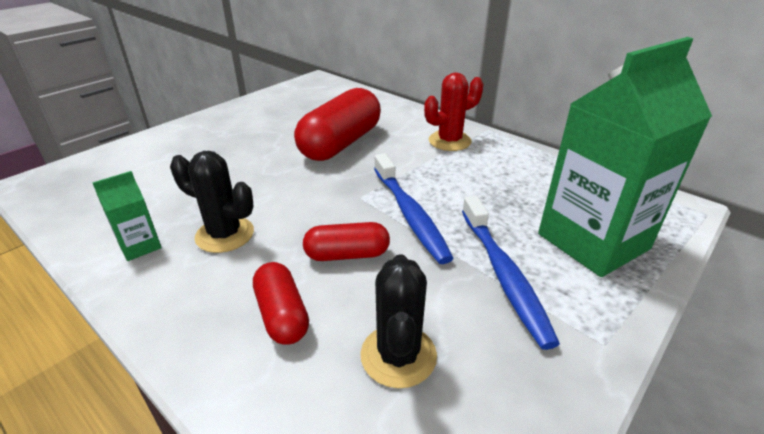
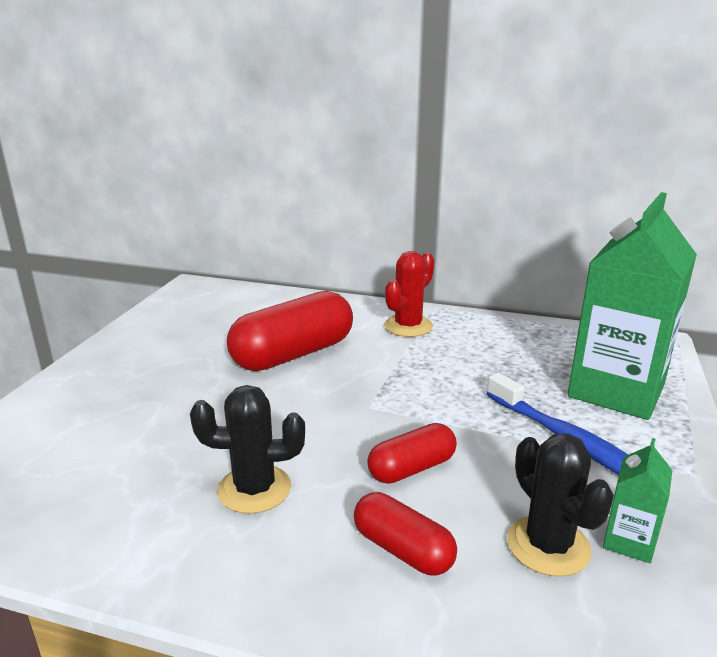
camera: 25 degrees left, 10 degrees down
green carton [92,171,162,261] -> green carton moved to [603,438,673,563]
red capsule [294,88,381,161] -> red capsule turned 45 degrees clockwise [227,291,353,371]
blue toothbrush [374,153,454,264] -> none

